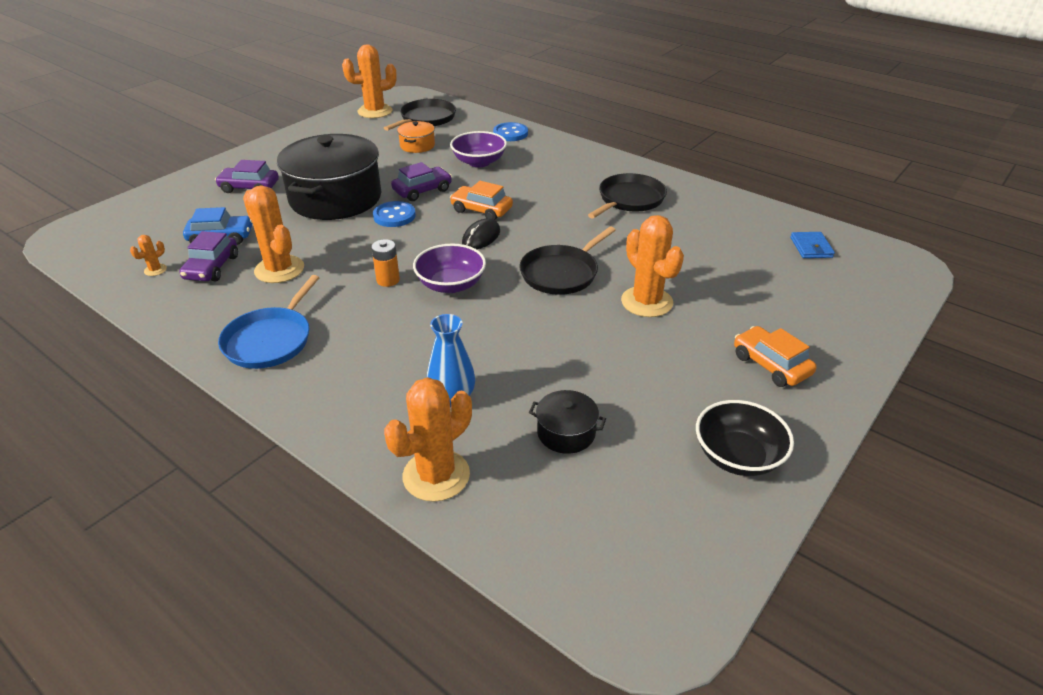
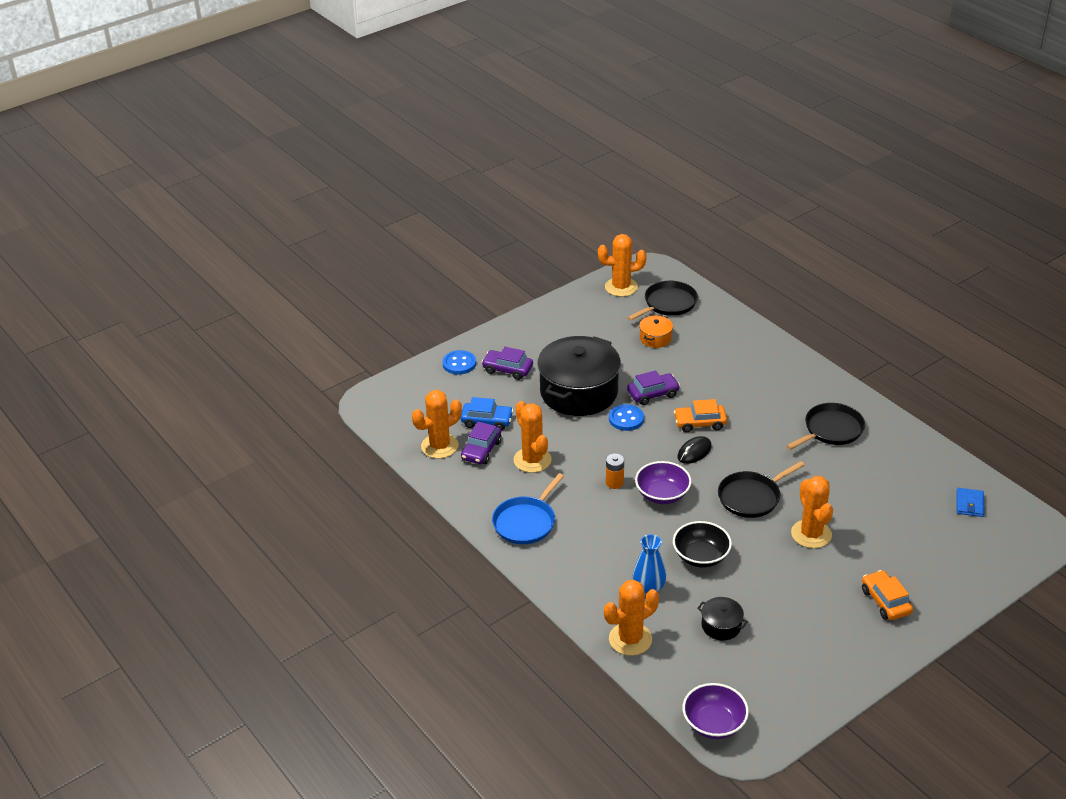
camera: 15 degrees right, 0 degrees up
orange cactus [130,235,167,276] -> orange cactus [412,390,462,458], size x2.27
purple bowl [450,131,507,167] -> purple bowl moved to [683,683,749,739]
orange car [450,181,513,220] -> orange car turned 45 degrees counterclockwise [674,399,727,432]
blue button [493,122,528,141] -> blue button moved to [442,350,476,375]
black bowl [696,400,794,476] -> black bowl moved to [673,521,732,568]

